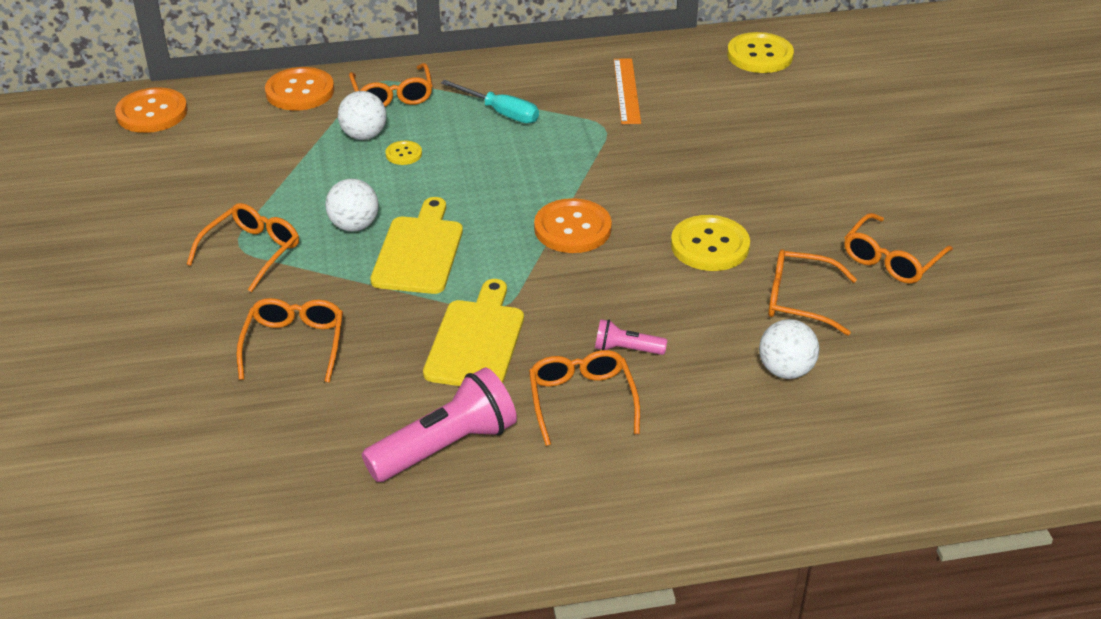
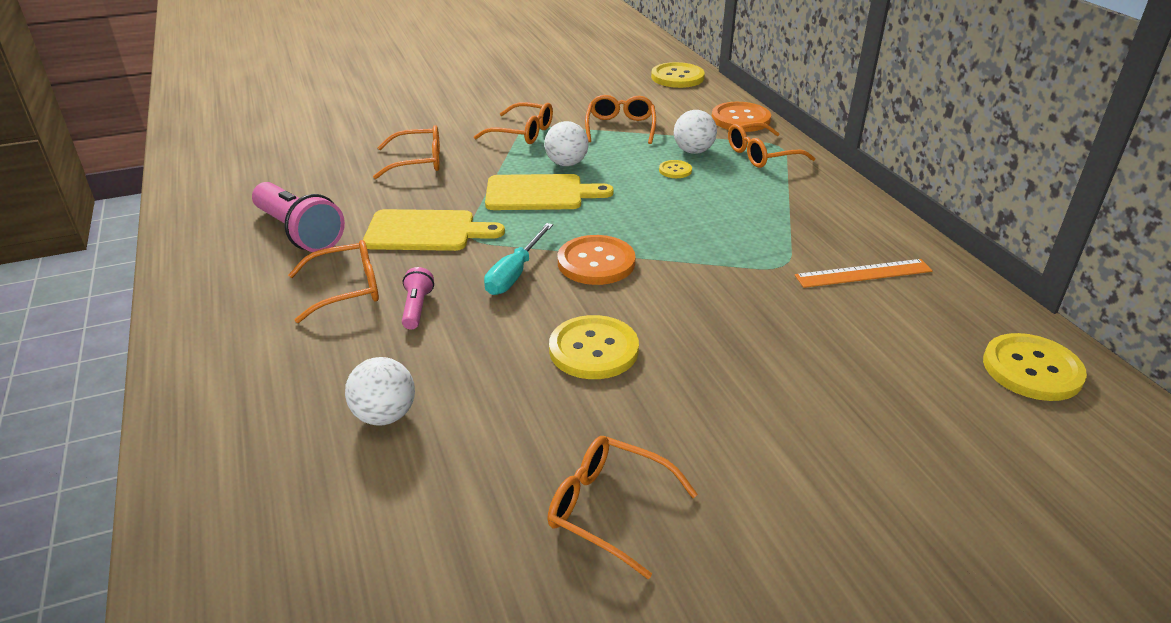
camera: 80 degrees right, 5 degrees down
orange button [115,87,188,133] -> yellow button [651,62,705,88]
turquoise screwdriver [441,80,539,123] -> turquoise screwdriver moved to [484,223,553,295]
orange glasses [768,249,857,336] -> orange glasses moved to [585,95,656,144]

